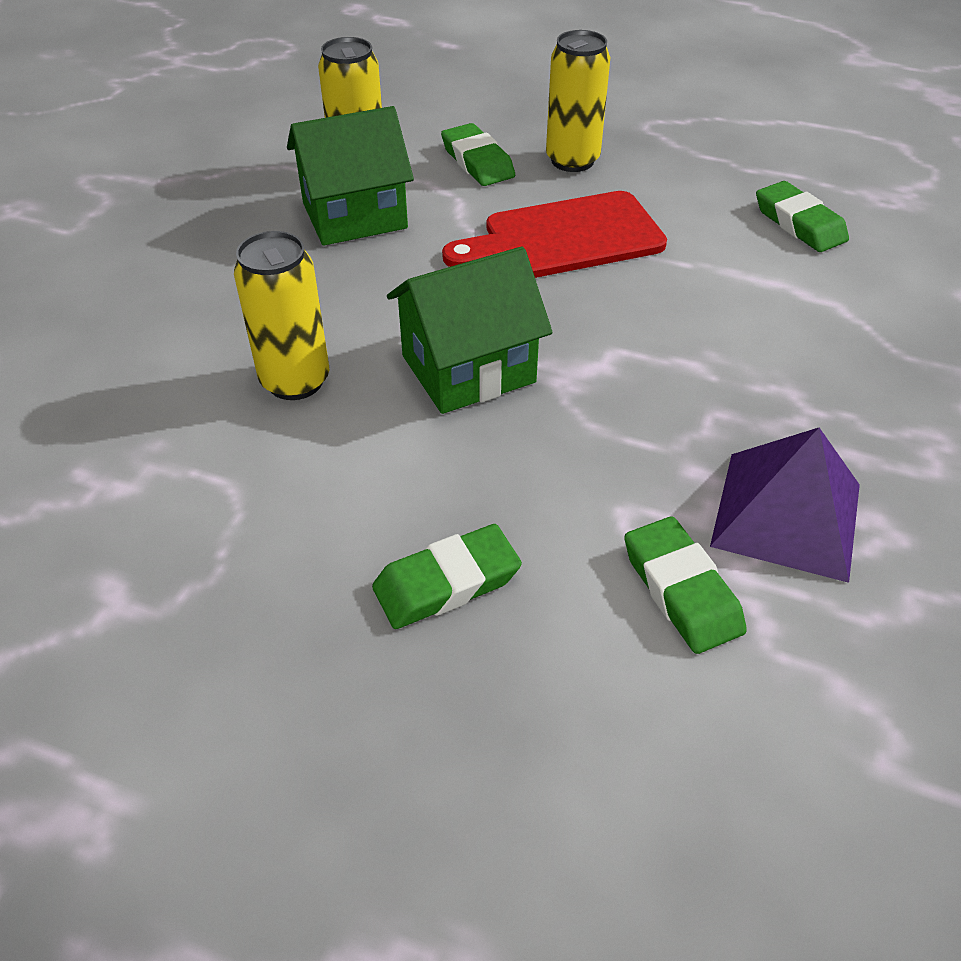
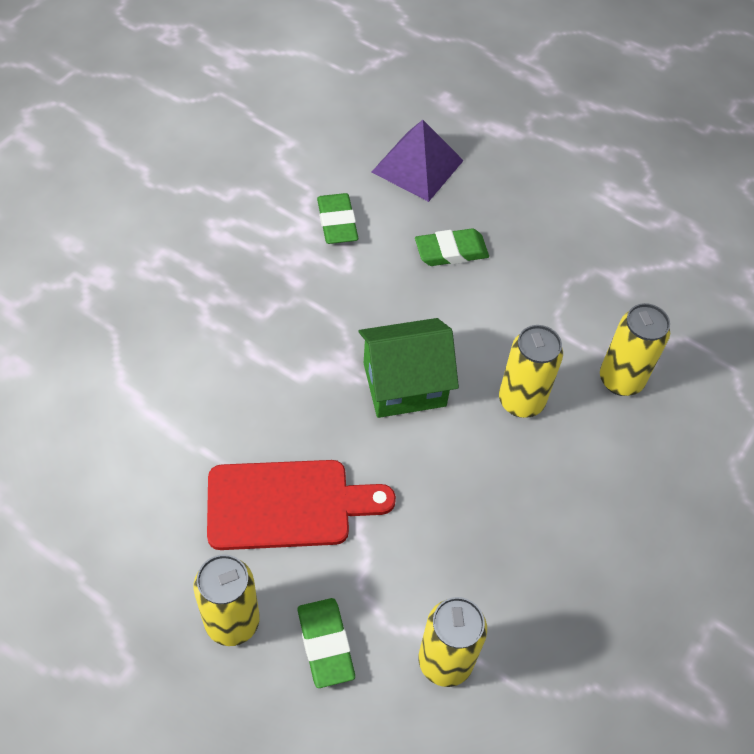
camera: 170 degrees left, 10 degrees up
green house [287,106,414,246] -> none
purple pyramid [710,428,860,583] -> purple pyramid moved to [372,120,464,202]
green eraser [756,181,849,252] -> none
none -> yellow can [600,303,670,396]

